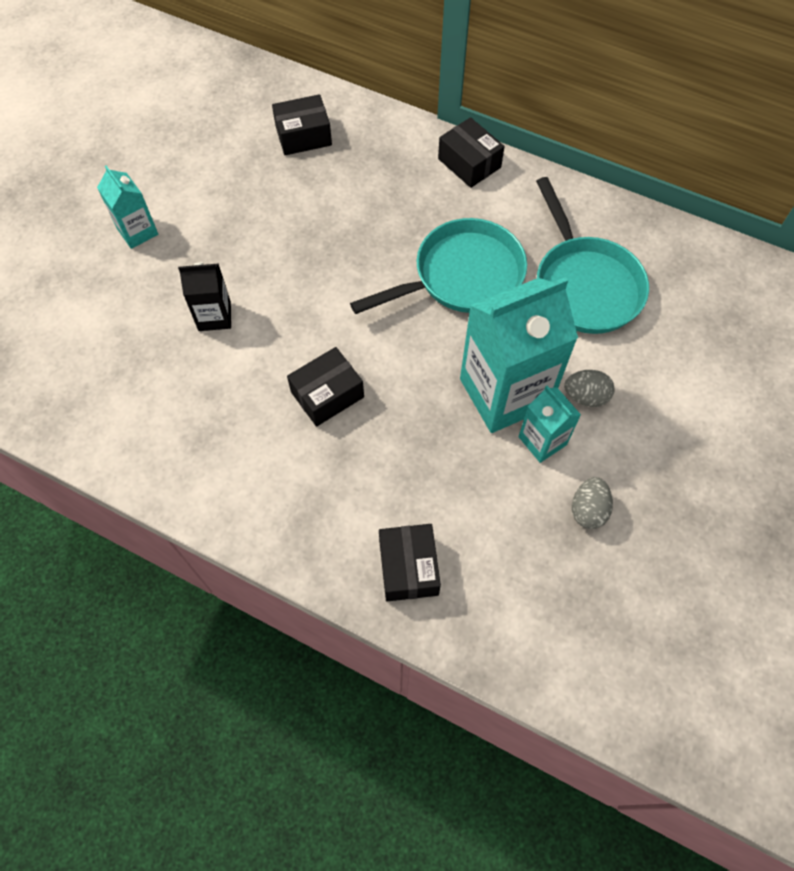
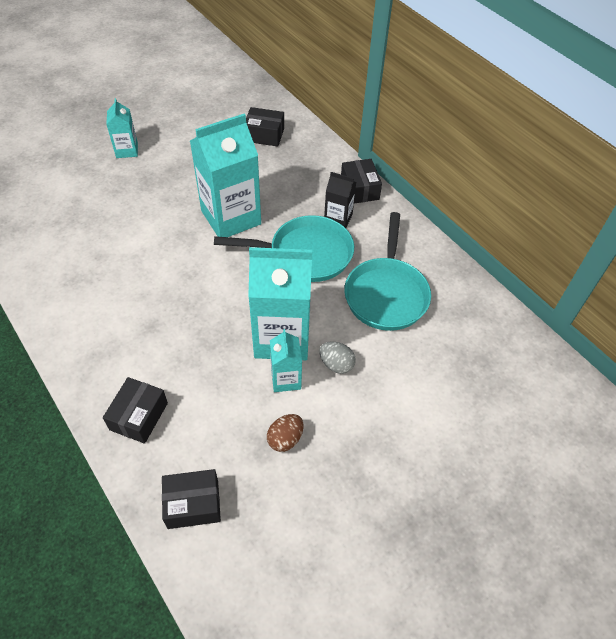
camera: 25 degrees right, 10 degrees down
black carton [178,262,231,331] -> black carton moved to [324,172,356,228]
black box [287,347,364,427] -> black box moved to [162,469,221,529]
grey egg [572,477,613,529] -> brown egg [267,414,303,452]
none -> turquoise carton [190,114,261,237]

